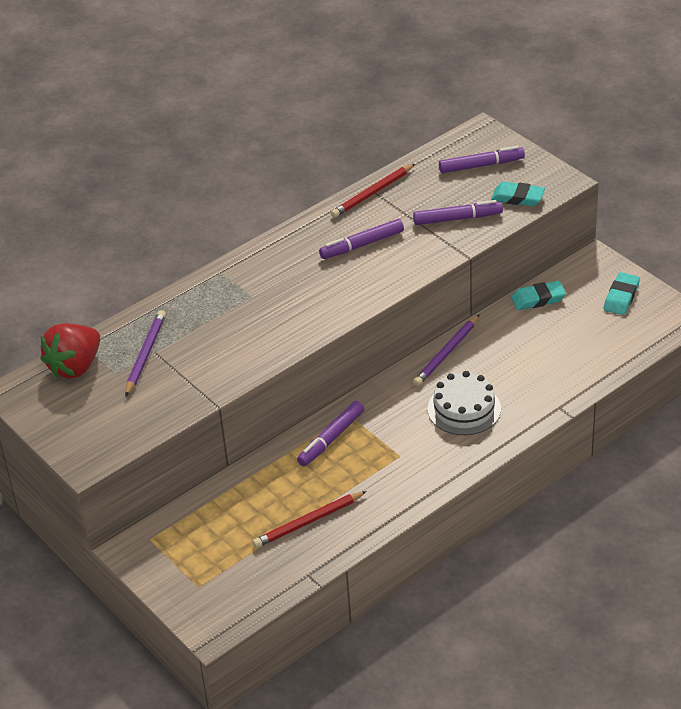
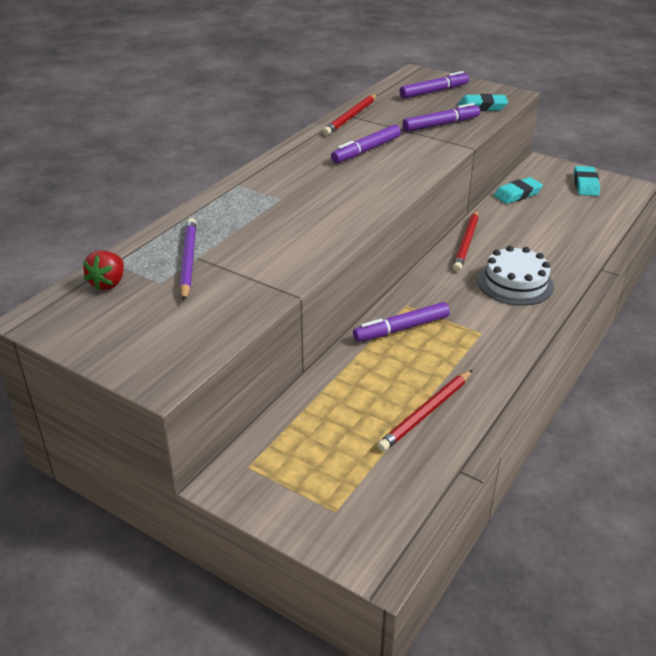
camera: 20 degrees left, 5 degrees down
red strawberry [40,323,100,379] -> red strawberry [83,251,124,290], size x0.58
purple marker [297,401,364,466] -> purple marker turned 45 degrees clockwise [353,302,450,342]
purple pencil [413,315,479,386] -> red pencil [453,210,479,271]

